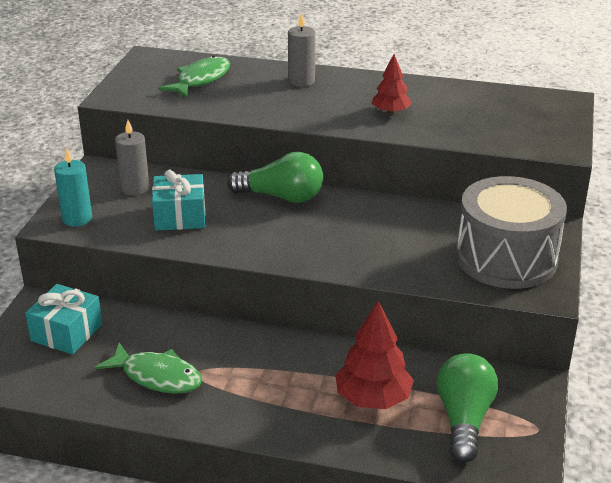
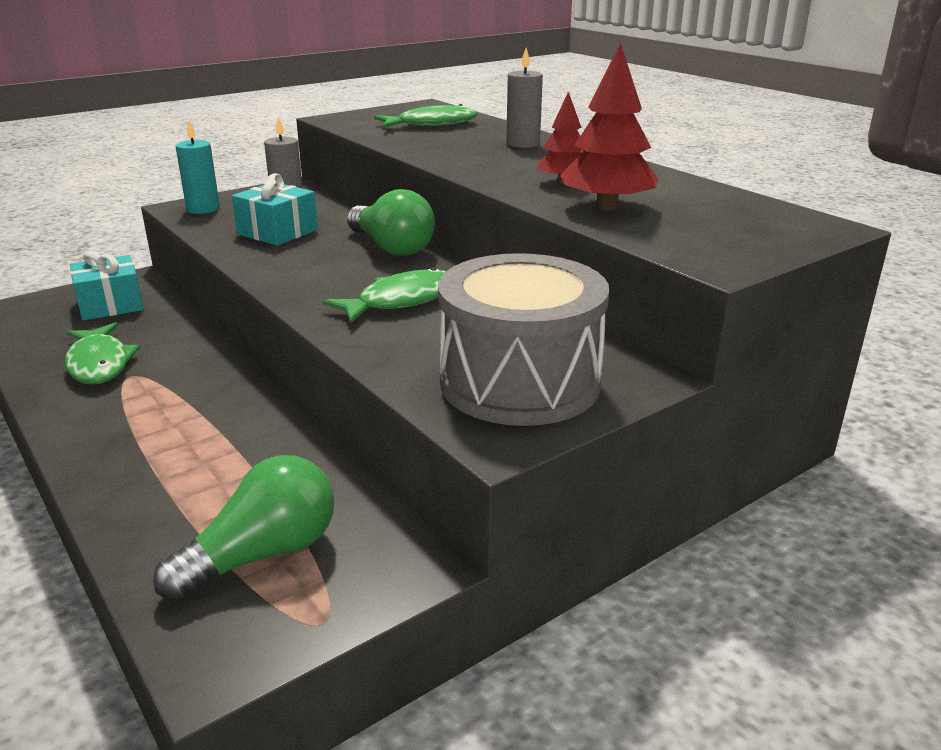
camera: 40 degrees right, 5 degrees down
red tree [335,301,414,409] -> red tree moved to [560,43,658,211]
none -> green fish [323,267,446,324]

